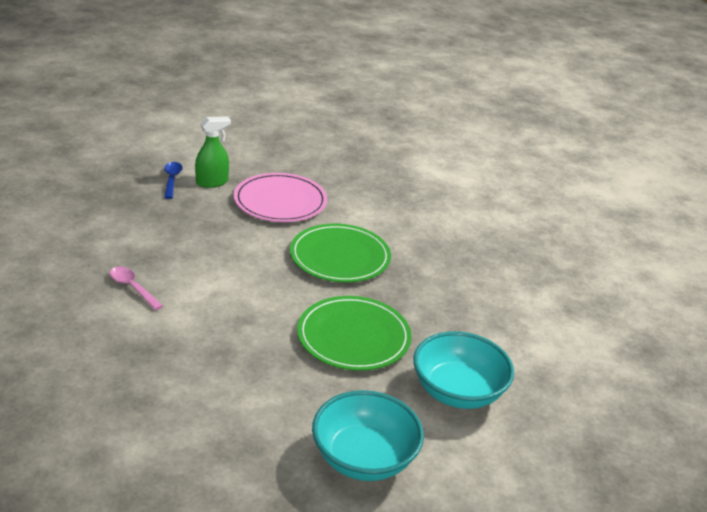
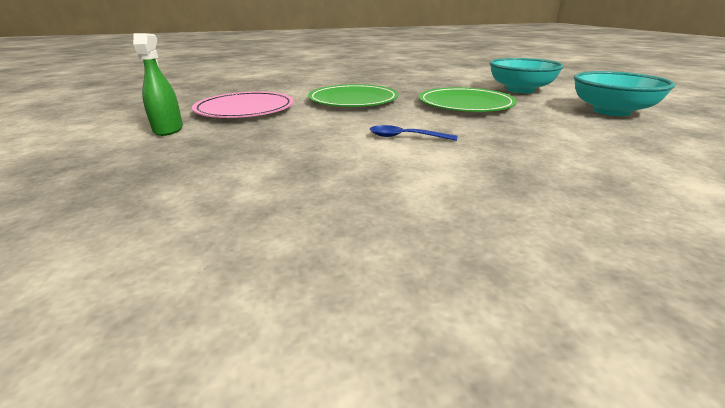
camera: 70 degrees left, 5 degrees down
pink spoon [110,266,163,310] -> none
blue spoon [164,162,183,199] -> blue spoon moved to [370,125,457,141]

